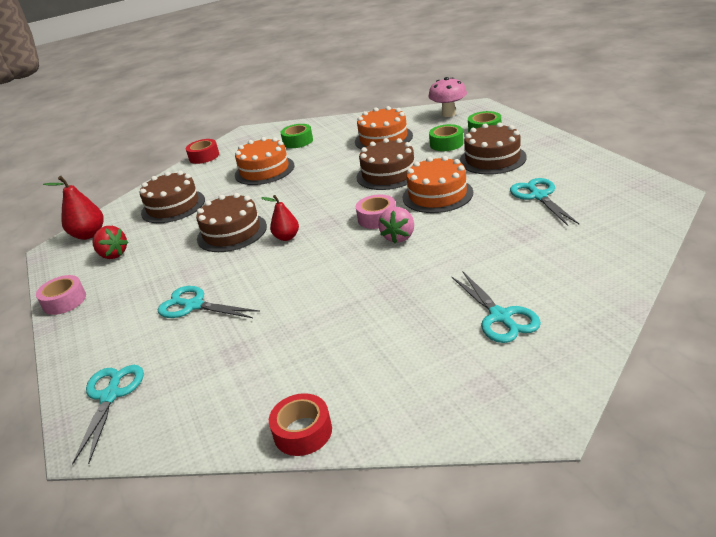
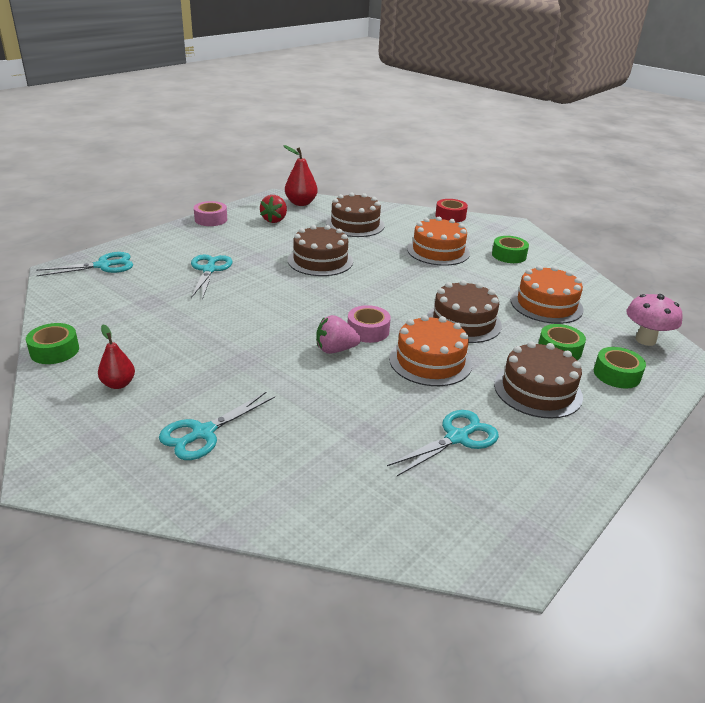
camera: 60 degrees right, 0 degrees up
red pear [261,195,299,241] -> red pear moved to [98,324,135,389]
red tape [269,393,332,456] -> green tape [26,323,79,364]

